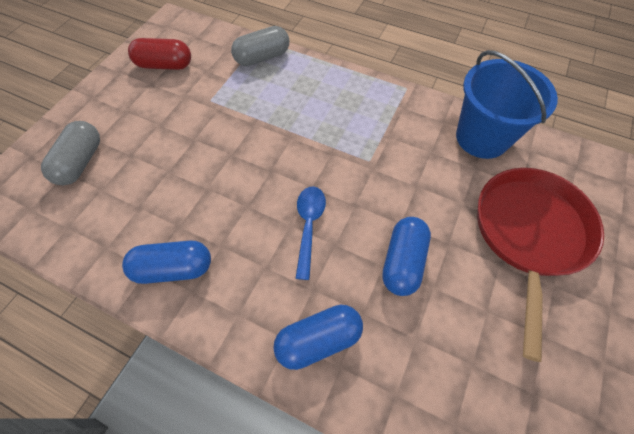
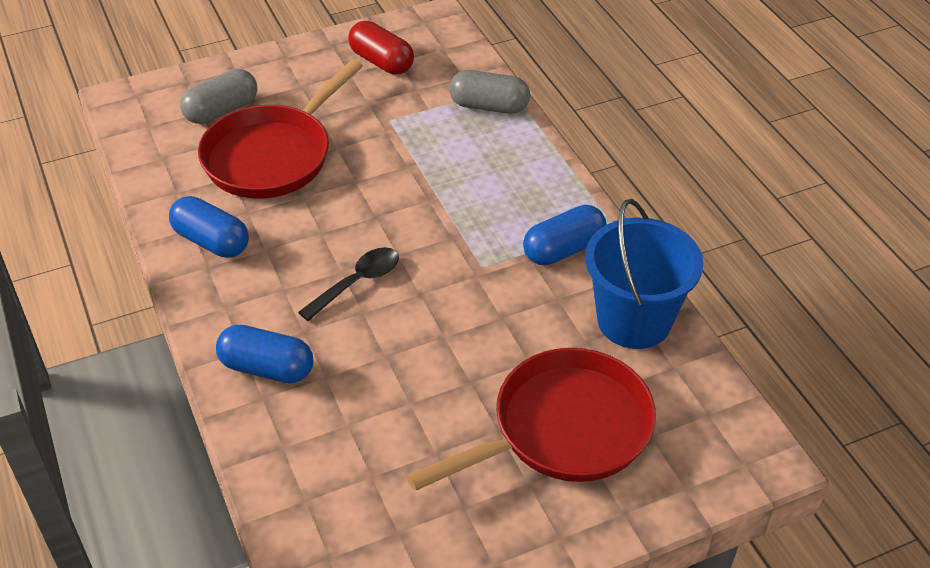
camera: 40 degrees right, 15 degrees down
blue spoon [295,186,326,280] -> black spoon [298,247,399,321]
blue capsule [382,217,431,296] -> blue capsule moved to [523,205,607,265]
none -> red pan [198,59,363,199]

